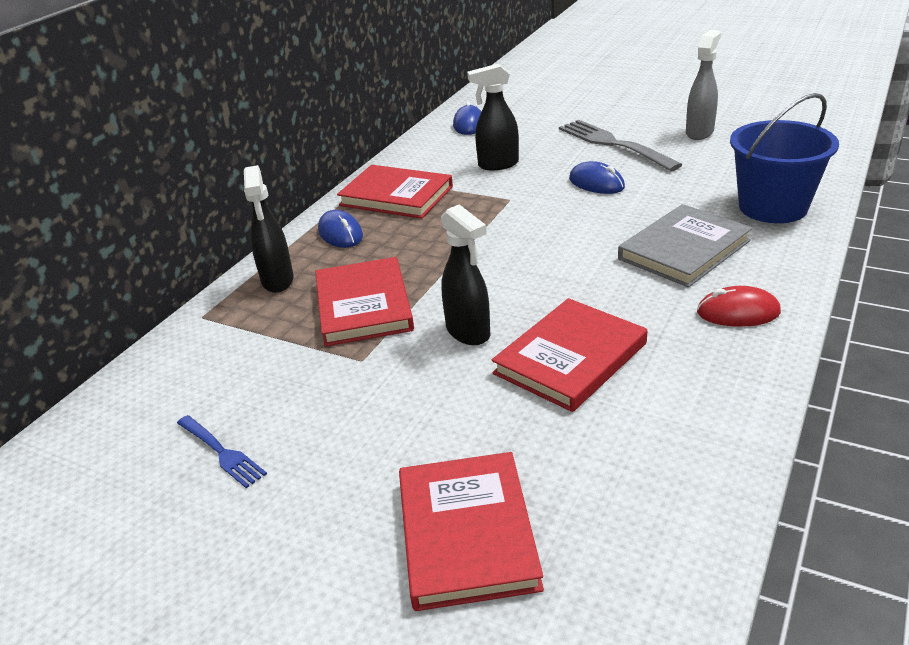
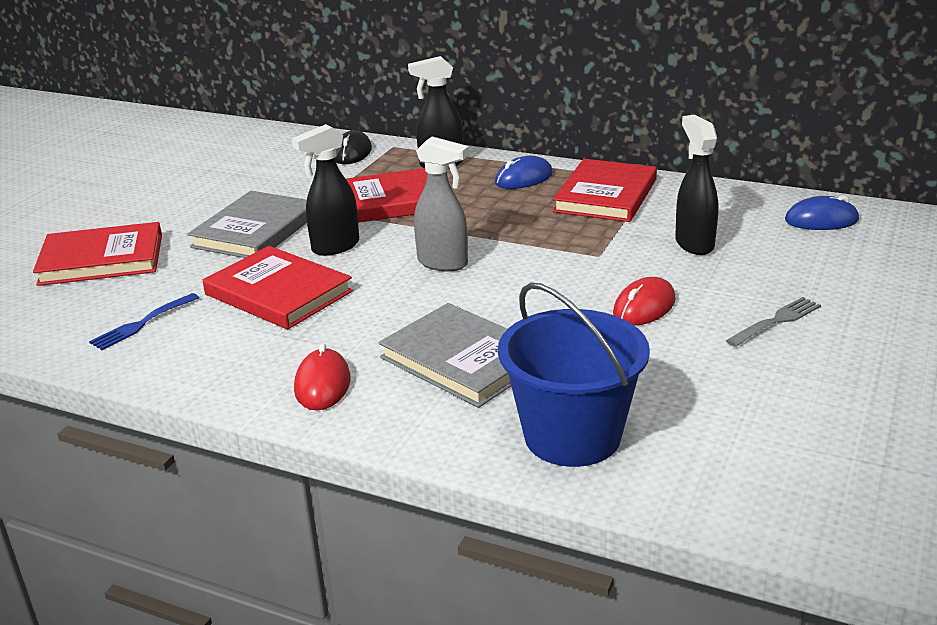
camera: 85 degrees right, 5 degrees down
blue fork [177,415,267,488] -> blue fork moved to [89,293,199,350]
grey fork [559,120,682,171] -> grey fork [726,297,821,347], size x0.55
blue mouse [569,161,625,194] -> red mouse [613,277,676,326]
grey spray bottle [686,30,721,140] -> grey spray bottle moved to [414,136,469,271]
none -> grey book [187,191,307,258]
none -> black mouse [335,130,372,164]

